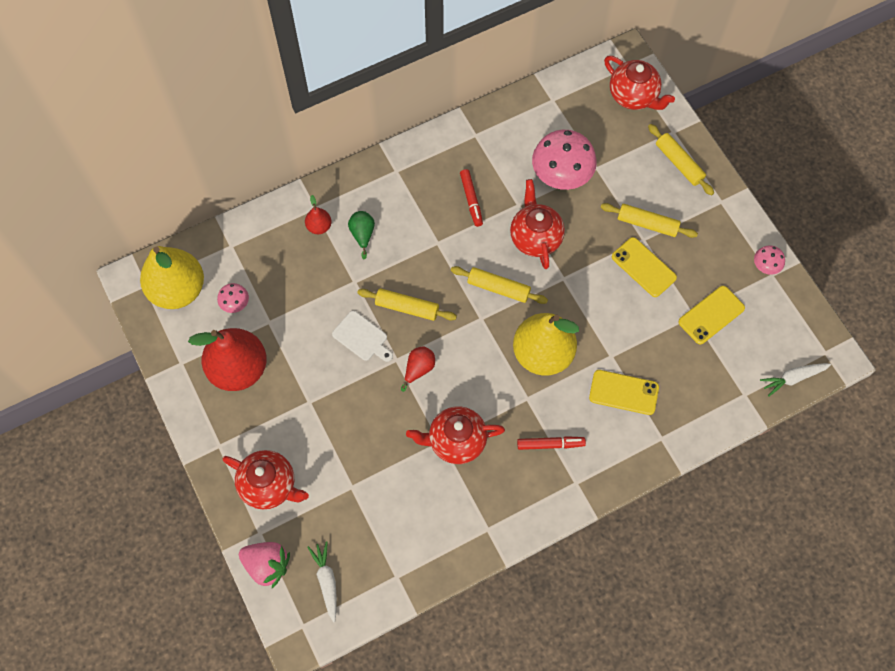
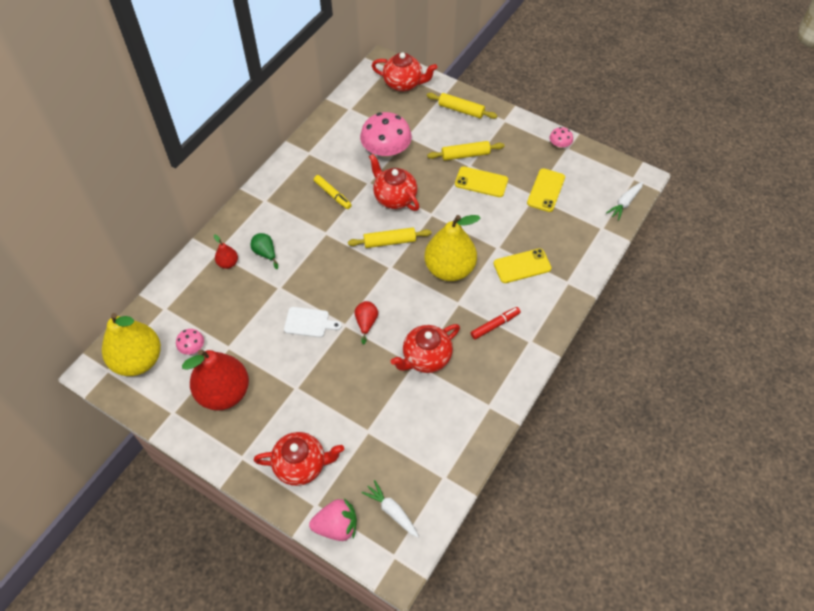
camera: 30 degrees left, 10 degrees down
yellow rolling pin [357,288,457,321] -> none
red marker [460,169,483,227] -> yellow marker [314,175,352,209]

